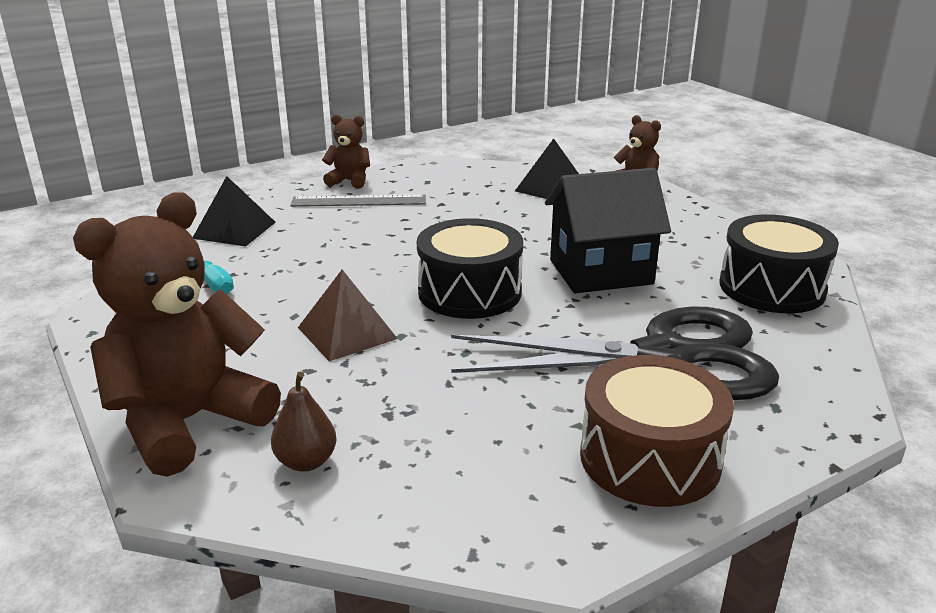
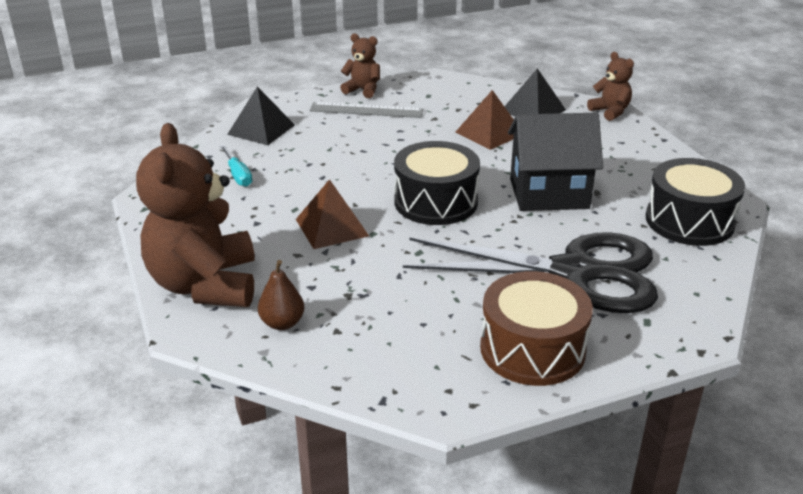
camera: 10 degrees right, 5 degrees up
brown teddy bear [73,192,281,477] -> brown teddy bear turned 60 degrees counterclockwise [136,123,255,307]
none -> brown pyramid [455,90,514,150]

